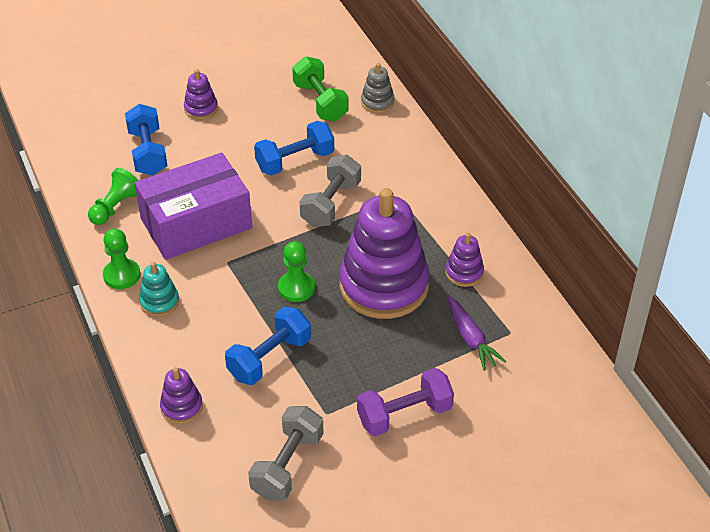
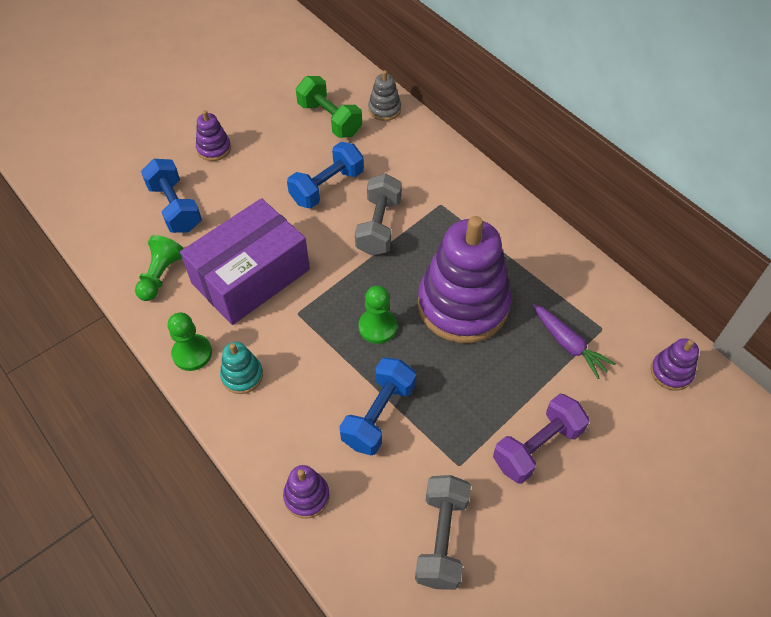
camera: 15 degrees left, 10 degrees up
purple stacking toy [445,233,484,287] -> purple stacking toy moved to [651,338,699,391]

